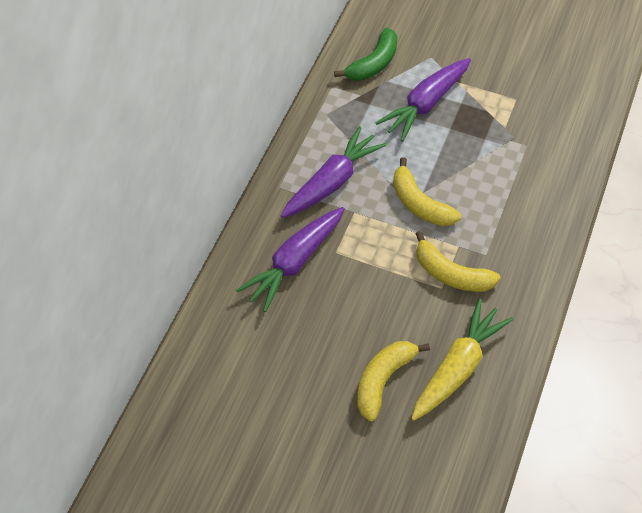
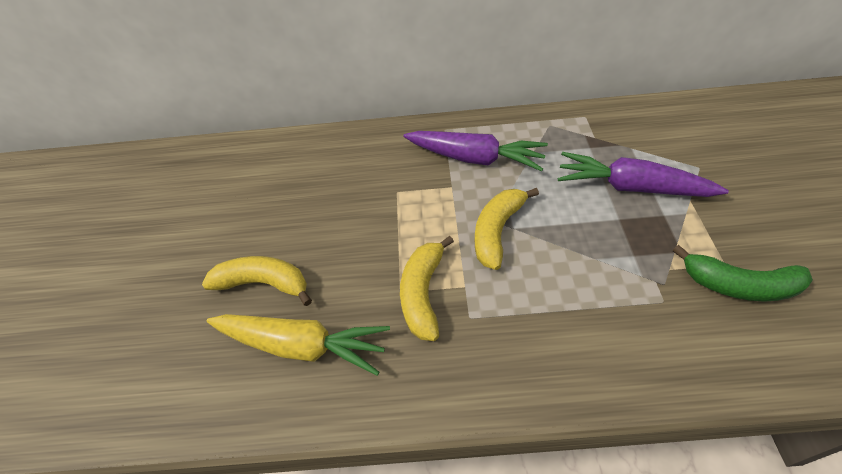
camera: 70 degrees right, 5 degrees down
purple carrot [236,207,345,312] -> none
green banana [334,28,398,81] -> green banana moved to [673,245,813,302]

